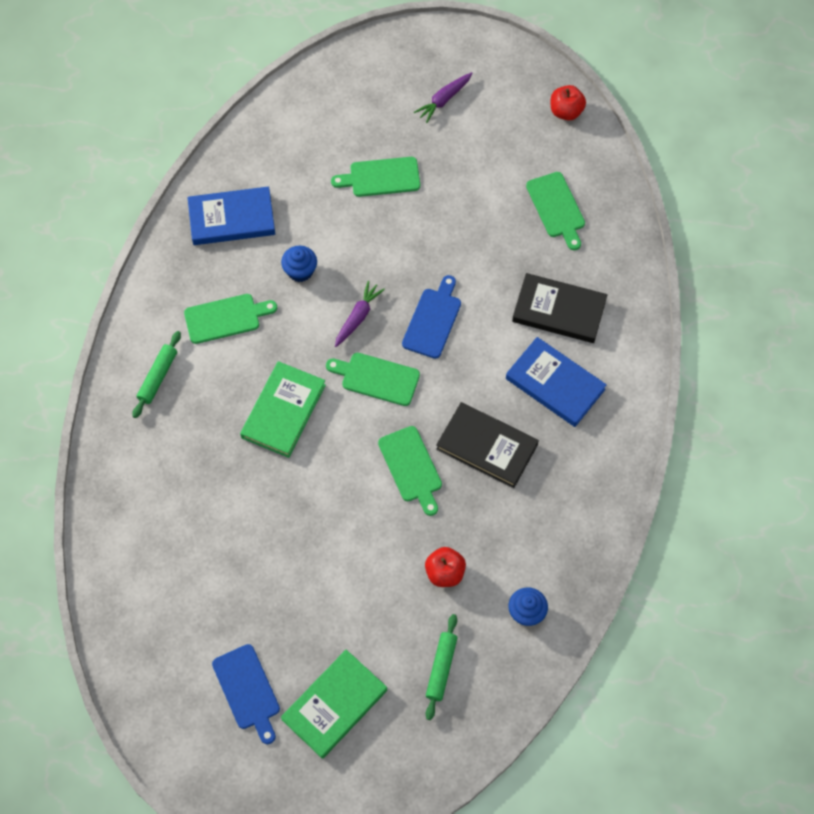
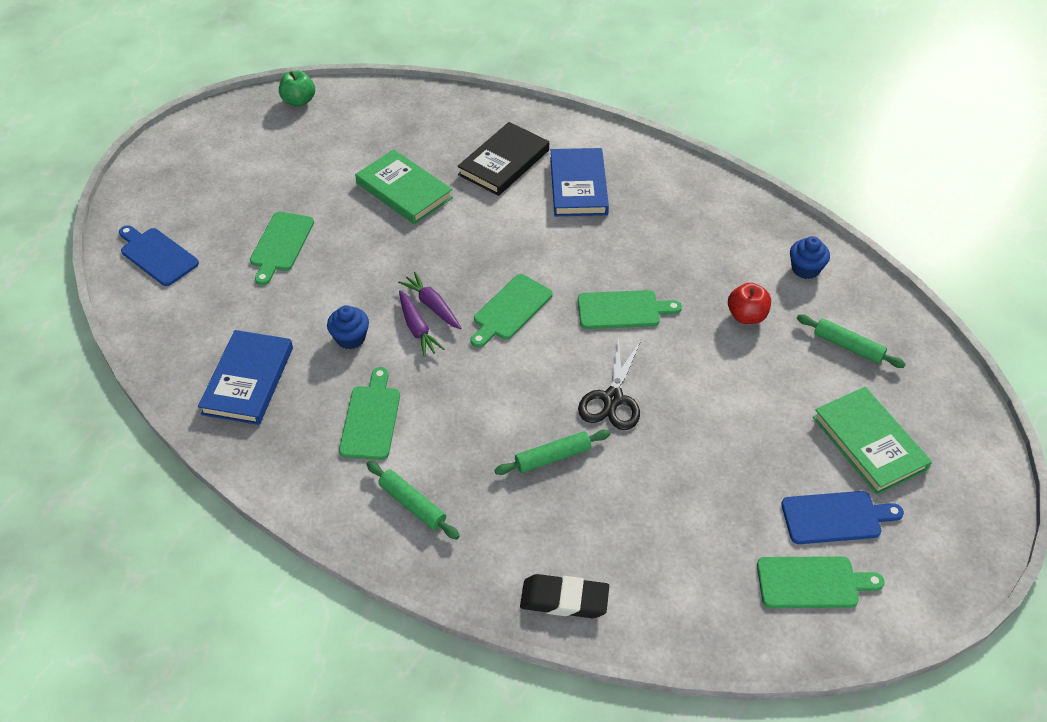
camera: 70 degrees left, 15 degrees down
green book [240,361,326,458] -> green book moved to [355,149,453,224]
blue cutting board [402,275,461,359] -> blue cutting board moved to [119,225,199,286]
purple carrot [414,72,473,123] -> purple carrot moved to [399,290,445,357]
black book [436,402,539,488] -> none
blue book [506,337,607,427] -> blue book turned 60 degrees counterclockwise [550,148,609,216]
green cutting board [526,172,585,250] -> green cutting board moved to [757,556,885,608]
red apple [551,85,586,121] -> green apple [279,70,315,107]
none -> green rolling pin [494,430,611,475]
none -> black eraser [520,574,609,618]
none -> black scissors [578,338,641,430]

